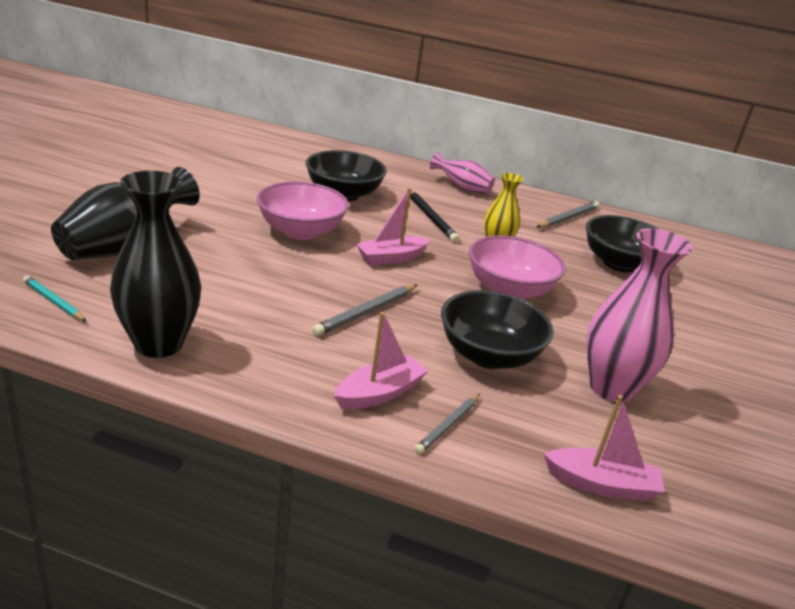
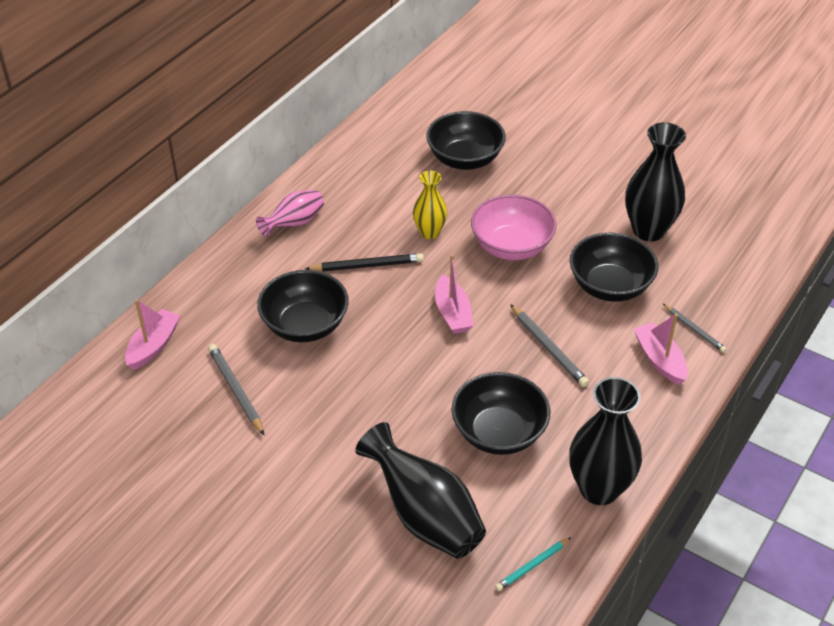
camera: 70 degrees left, 15 degrees up
pink bowl [257,181,349,240] -> none
grey pencil [537,201,600,228] -> grey pencil moved to [208,344,264,435]
pink boat [544,395,665,501] -> pink boat moved to [125,299,181,370]
pink vase [586,228,693,402] -> black vase [625,122,686,241]
none -> black bowl [452,372,550,455]

